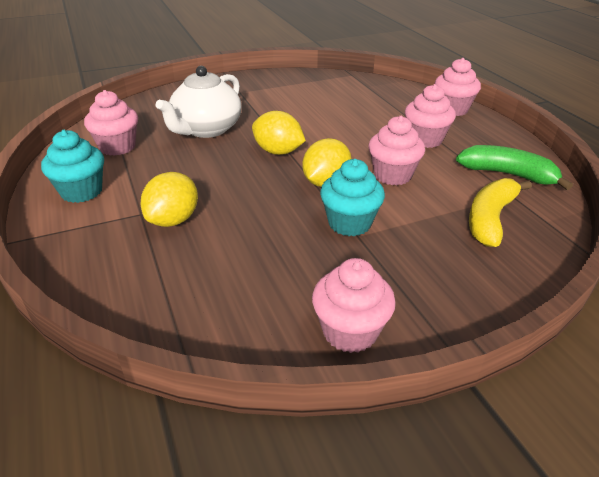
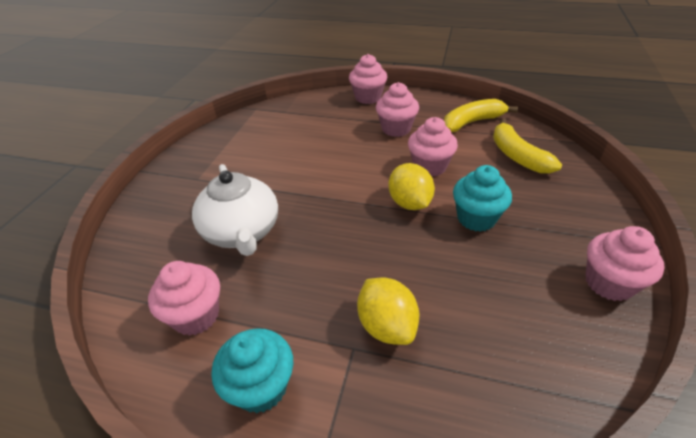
camera: 50 degrees left, 5 degrees up
yellow lemon [252,111,306,155] -> none
green banana [456,145,573,190] -> yellow banana [444,99,518,132]

